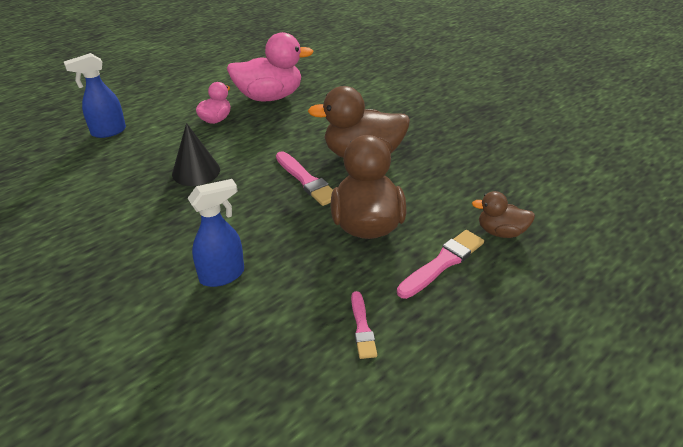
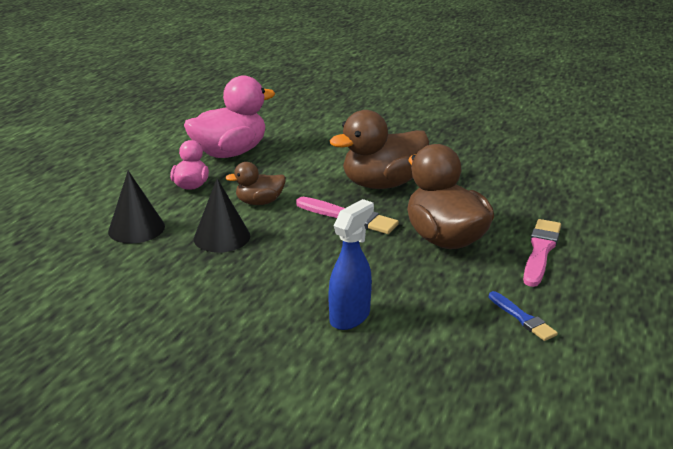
camera: 25 degrees left, 10 degrees down
blue spray bottle [64,53,126,138] -> none
pink brush [351,291,377,359] -> blue brush [489,291,558,341]
brown duck [472,191,535,238] -> brown duck moved to [225,162,286,205]
none -> black cone [108,171,165,244]

